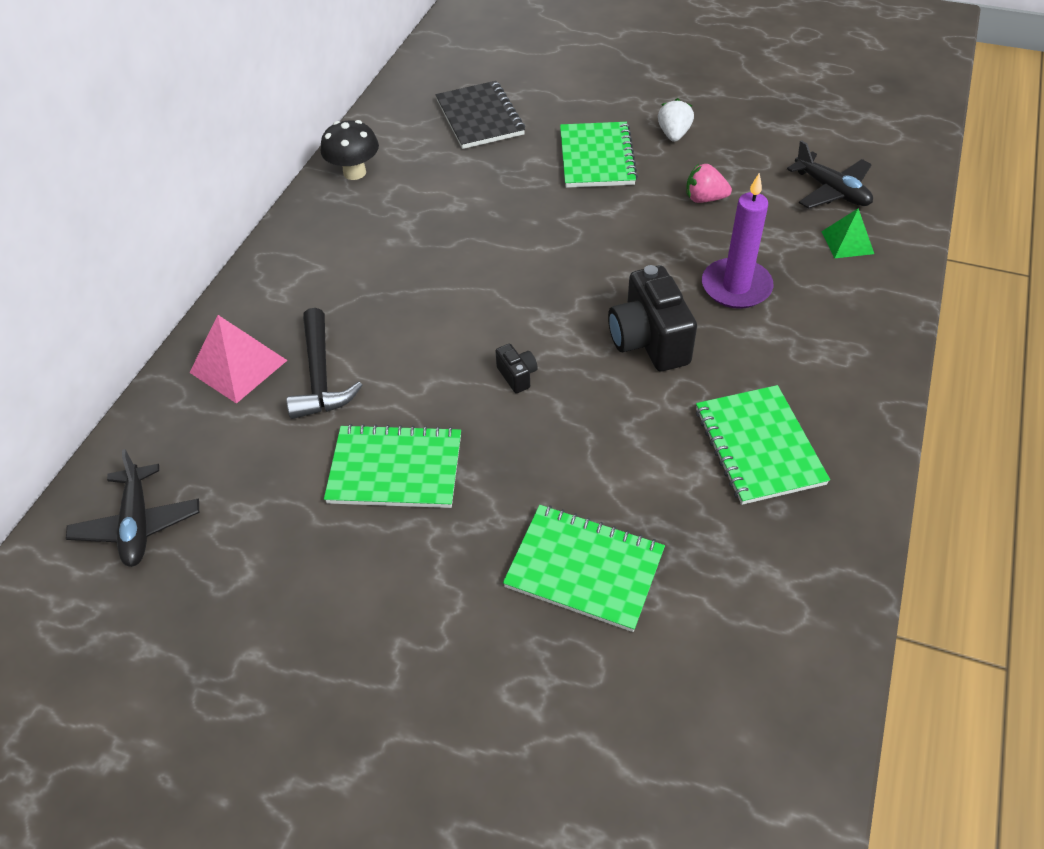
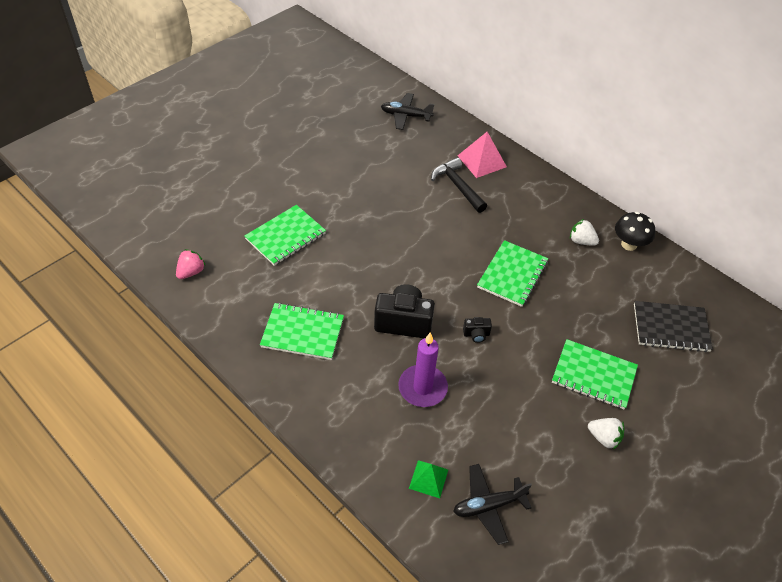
camera: 110 degrees right, 0 degrees up
black hammer [286,308,362,419] -> black hammer turned 45 degrees clockwise [431,157,487,213]
green notebook [324,424,461,508] -> green notebook moved to [477,240,548,307]
black camera [495,344,538,393] -> black camera moved to [463,317,492,343]
pink strawberry [686,164,732,203] -> pink strawberry moved to [176,249,206,279]
none -> white strawberry [570,219,599,246]

